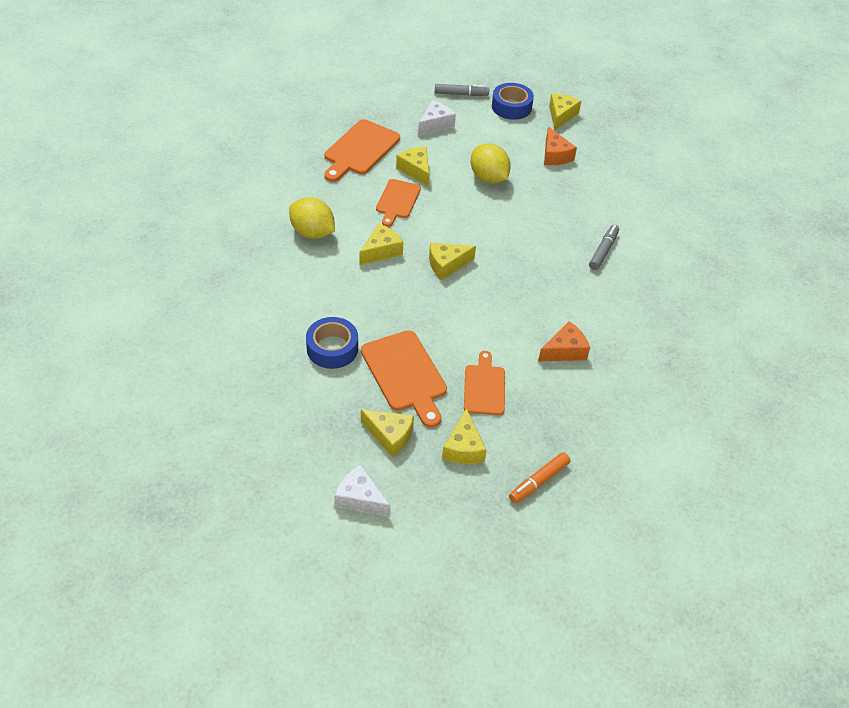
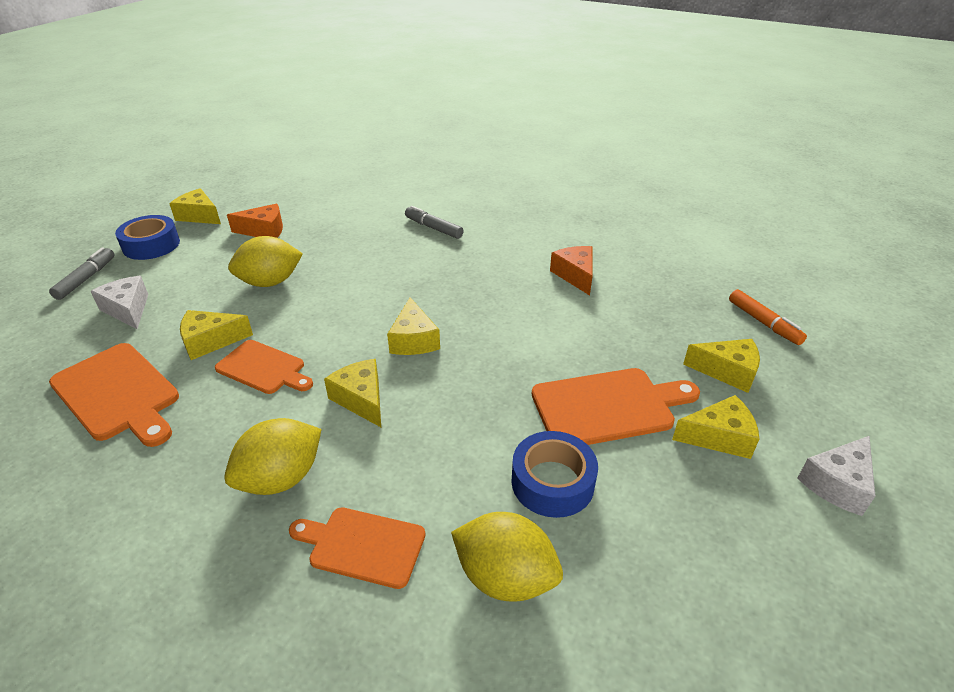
camera: 75 degrees left, 10 degrees down
yellow cheese [361,410,414,457] -> yellow cheese turned 45 degrees clockwise [672,395,759,459]
orange cutting board [464,351,505,415] -> orange cutting board moved to [289,507,426,589]
none -> yellow lemon [451,512,563,602]

